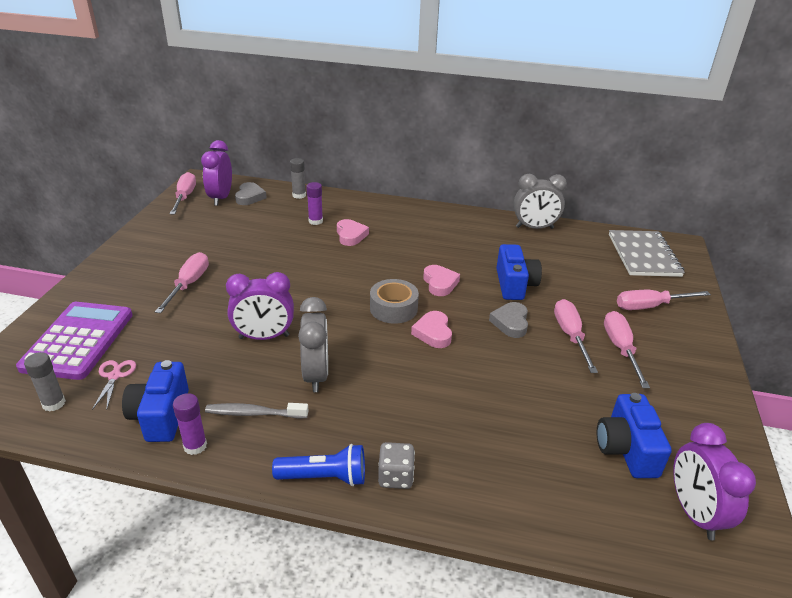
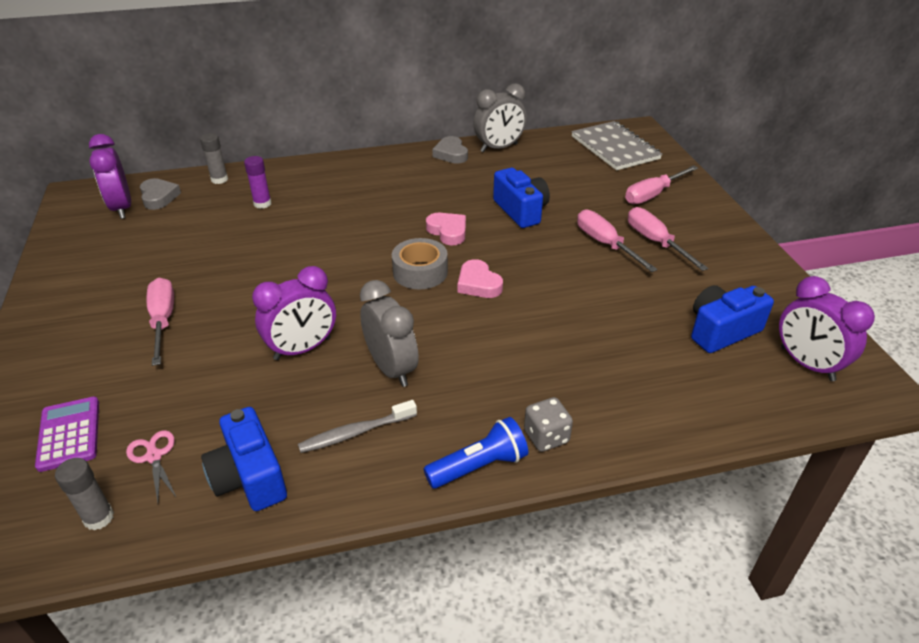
camera: 25 degrees left, 5 degrees up
purple calculator [16,302,133,380] -> purple calculator [35,397,99,472], size x0.59
pink screwdriver [170,172,196,214] -> none
purple glue stick [173,393,207,455] -> none
pink heart [337,219,369,246] -> none
grey heart [489,302,528,338] -> grey heart moved to [432,136,468,164]
blue camera [597,393,672,478] -> blue camera turned 90 degrees clockwise [691,285,774,353]

